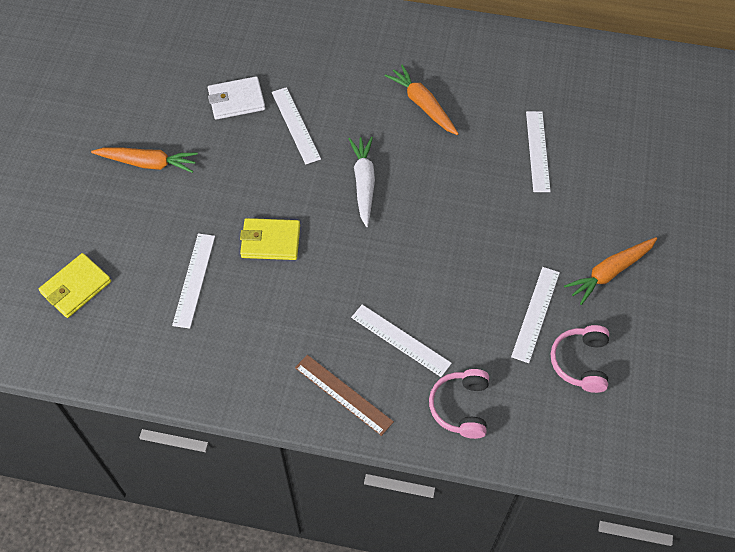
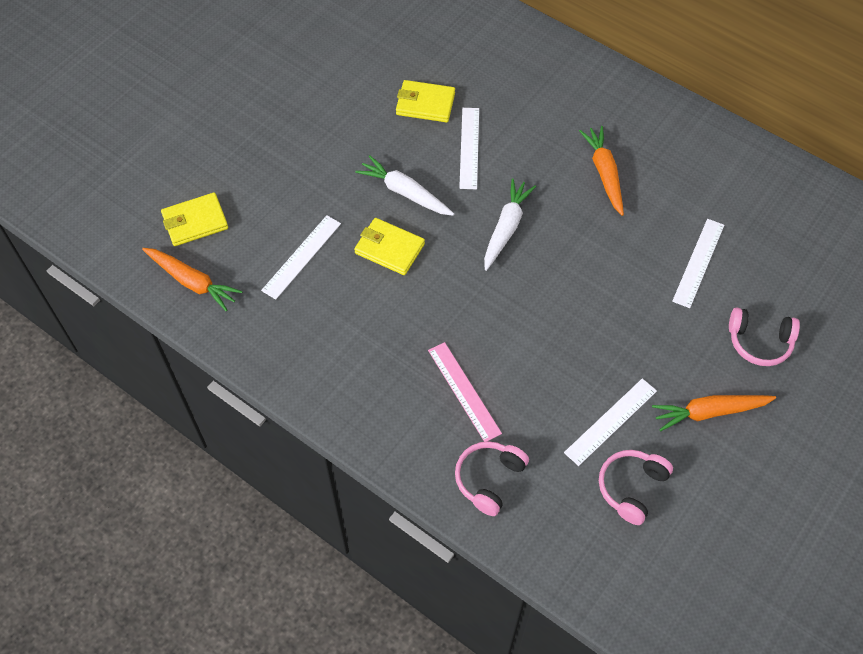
camera: 25 degrees right, 0 degrees up
orange carrot [91,148,198,173] -> orange carrot moved to [142,248,243,312]
white wallet [208,76,265,120] -> yellow wallet [396,80,455,122]
brown ruler [295,355,394,436] -> none
white ruler [351,305,452,377] -> pink ruler [428,342,502,442]
none -> white carrot [355,155,454,216]
none -> pink headphones [729,308,800,366]

